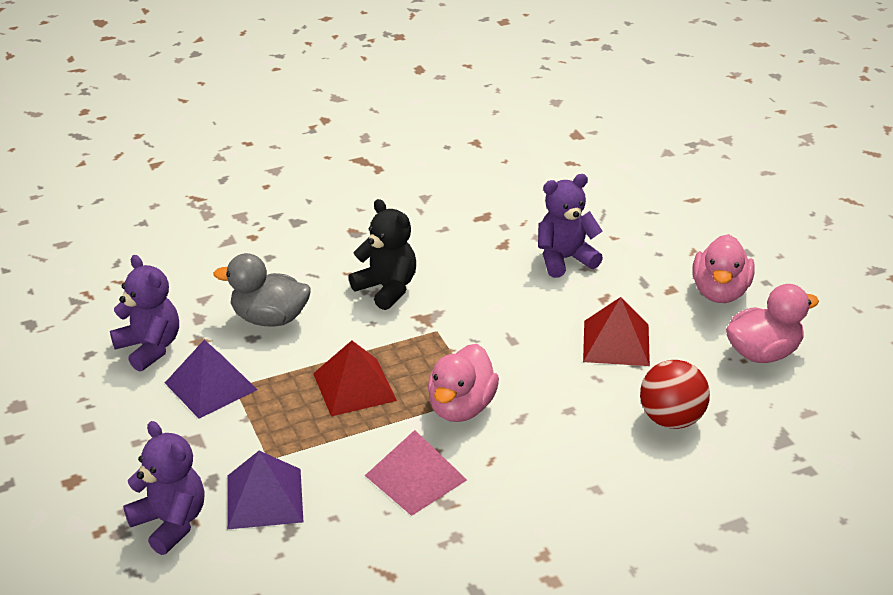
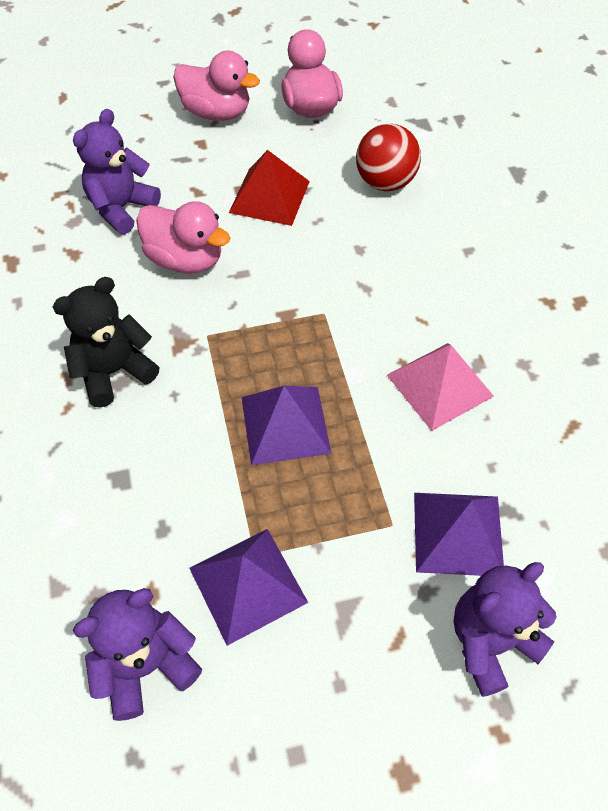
camera: 80 degrees left, 20 degrees up
grey duck [213,253,311,327] -> none
red pyramid [313,340,397,416] -> purple pyramid [241,386,331,465]
pink duck [427,344,499,422] -> pink duck moved to [136,201,230,274]
purple teddy bear [538,174,603,278] -> purple teddy bear turned 45 degrees clockwise [73,109,161,234]

